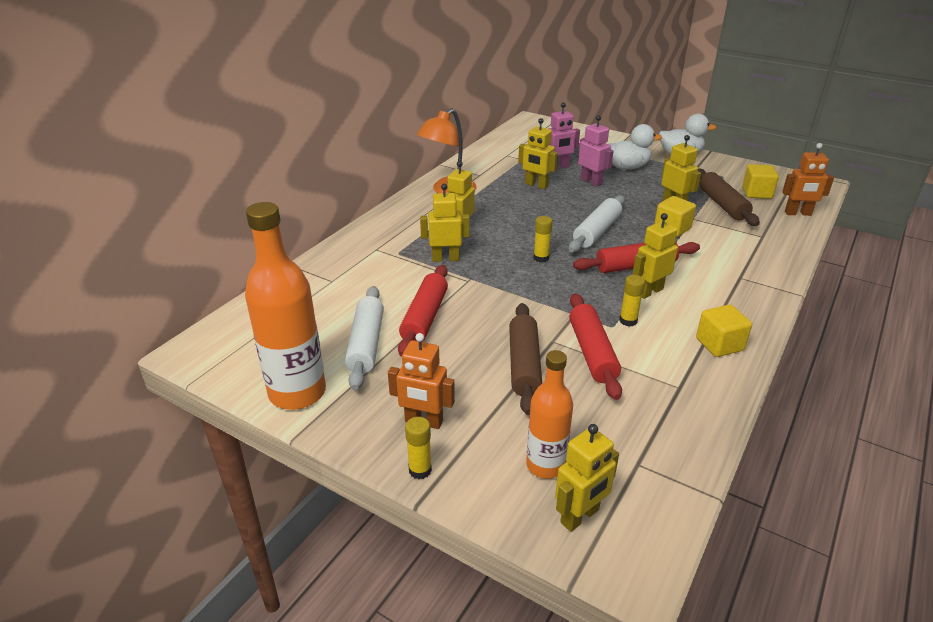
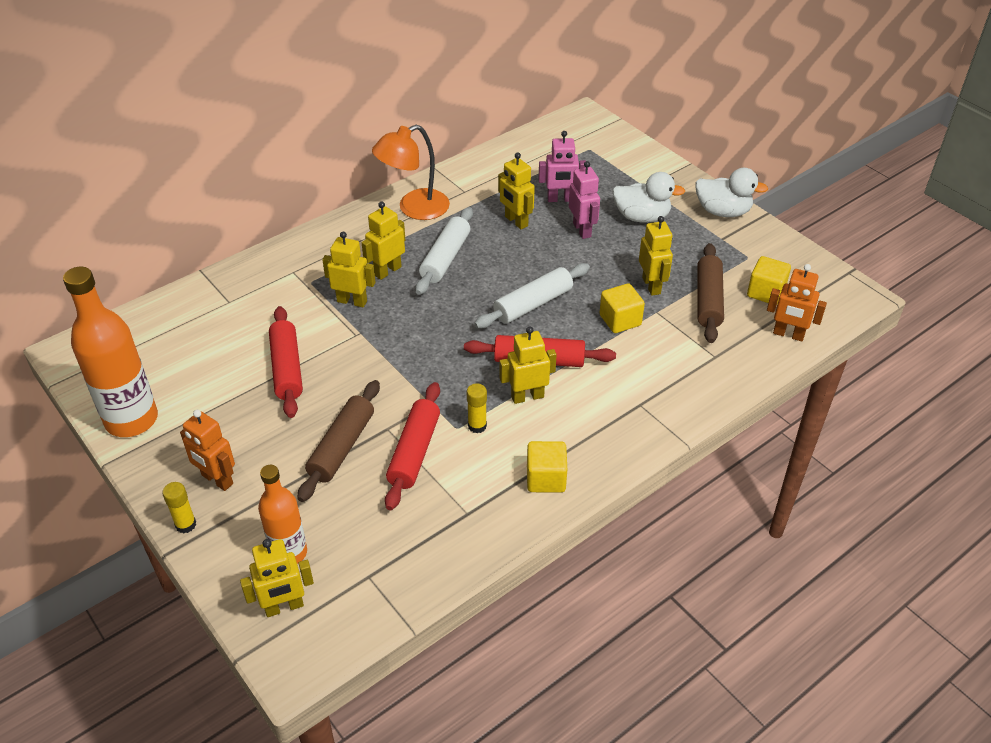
camera: 20 degrees right, 10 degrees up
white rolling pin [345,286,384,390] -> white rolling pin moved to [415,207,473,295]
red rolling pin [398,265,448,357] -> red rolling pin turned 45 degrees counterclockwise [269,306,303,418]
yellow glue stick [533,216,553,263] -> none

